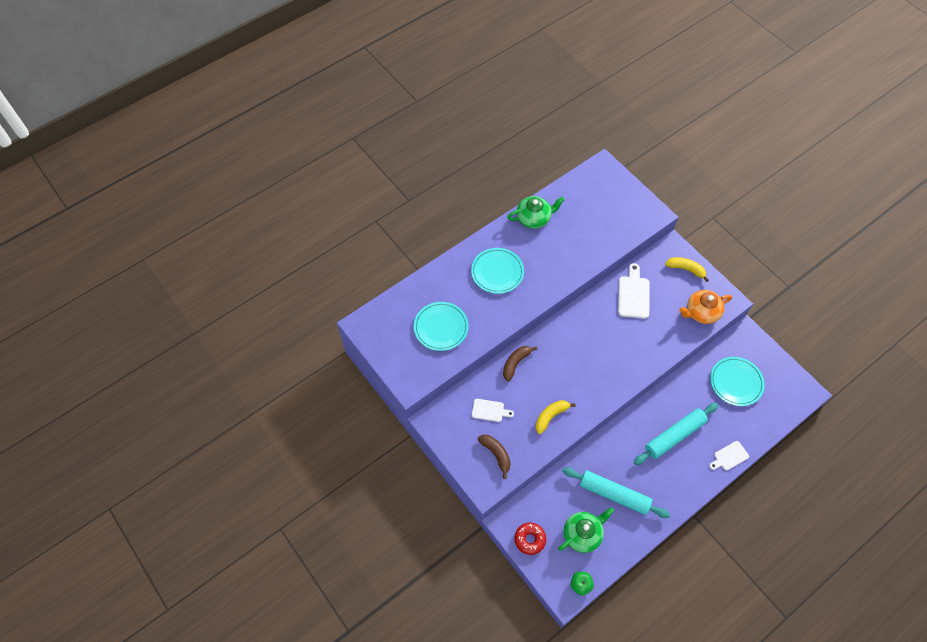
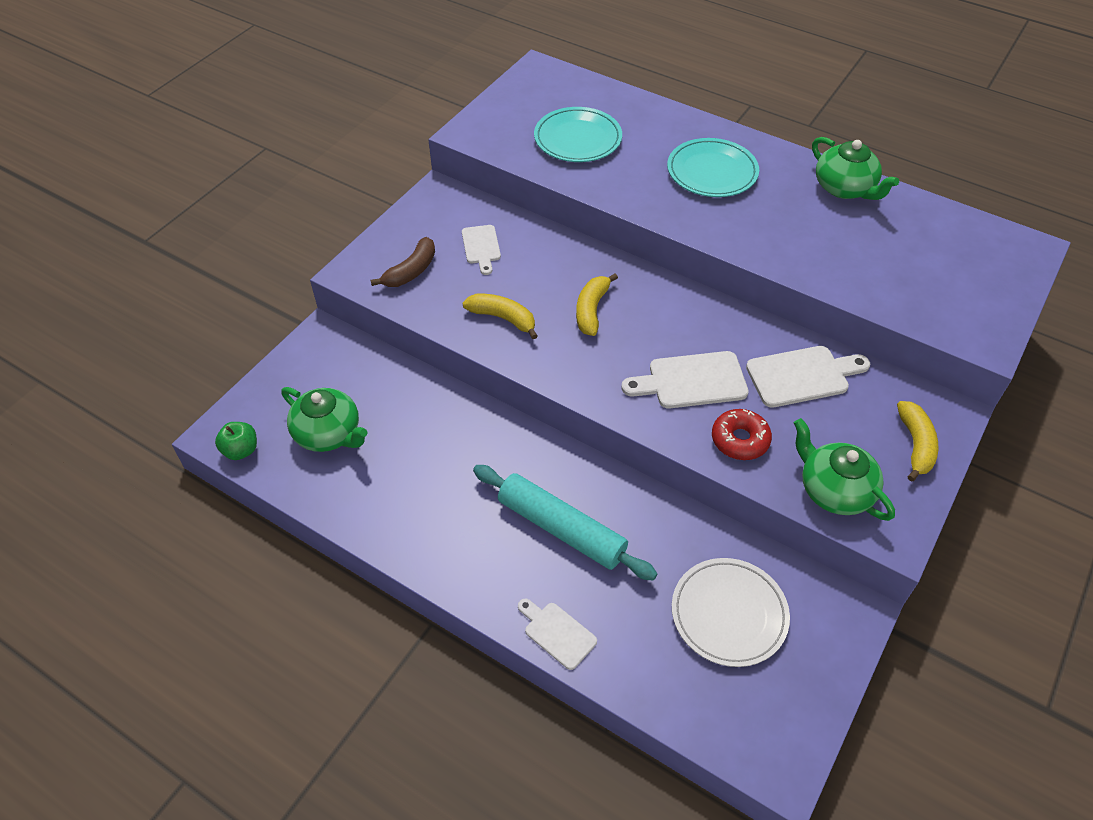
camera: 70 degrees right, 10 degrees down
brown banana [503,346,537,381] -> none
red donut [515,523,546,555] -> red donut moved to [712,409,772,460]
turquoise rolling pin [563,467,670,518] -> none
orange teapot [679,290,732,324] -> green teapot [794,418,895,521]
turquoise plate [710,357,765,406] -> white plate [672,558,790,667]
none -> yellow banana [576,273,618,336]
none -> white cutting board [622,351,749,408]

